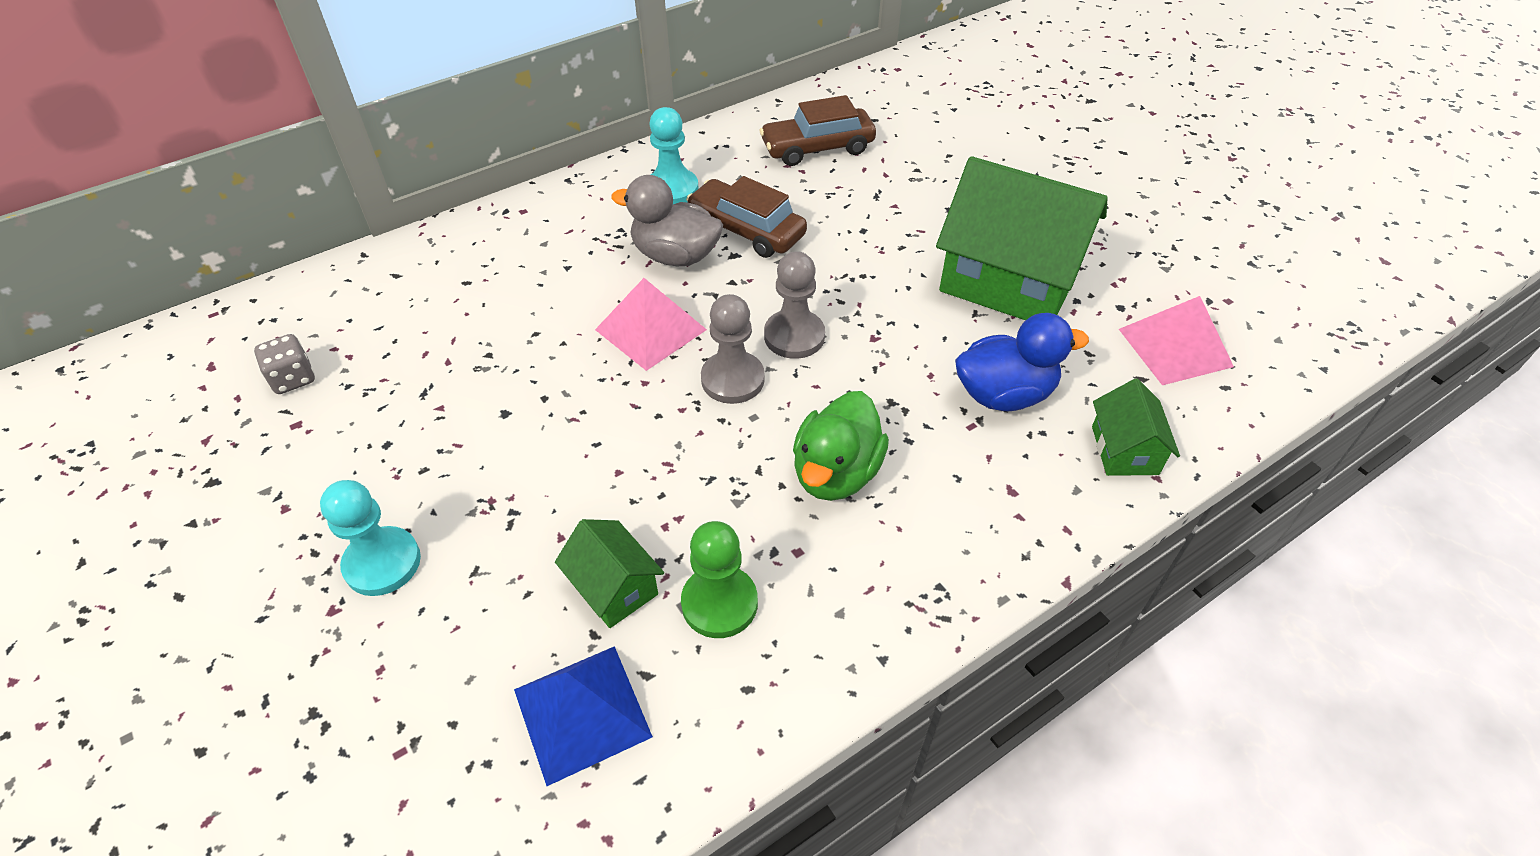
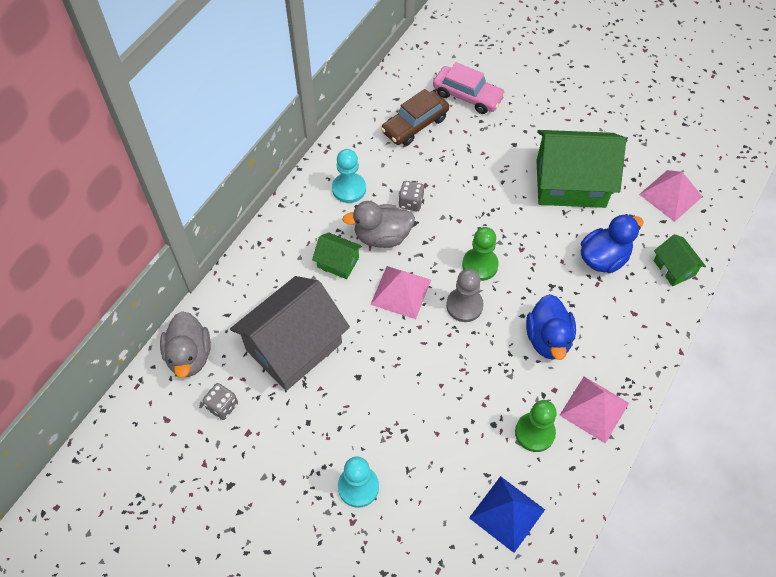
camera: 25 degrees left, 10 degrees up
green house [555,519,664,628] -> green house moved to [312,232,362,279]
brown car [686,176,807,258] -> grey dice [399,181,424,211]
grey pawn [764,251,825,359] -> green pawn [462,227,499,281]
green duck [793,391,889,501] -> blue duck [526,294,576,360]
none -> grey duck [160,311,211,378]
none -> grey house [230,276,350,391]
none -> pink car [433,62,506,114]
none -> pink pyramid [560,377,629,443]

